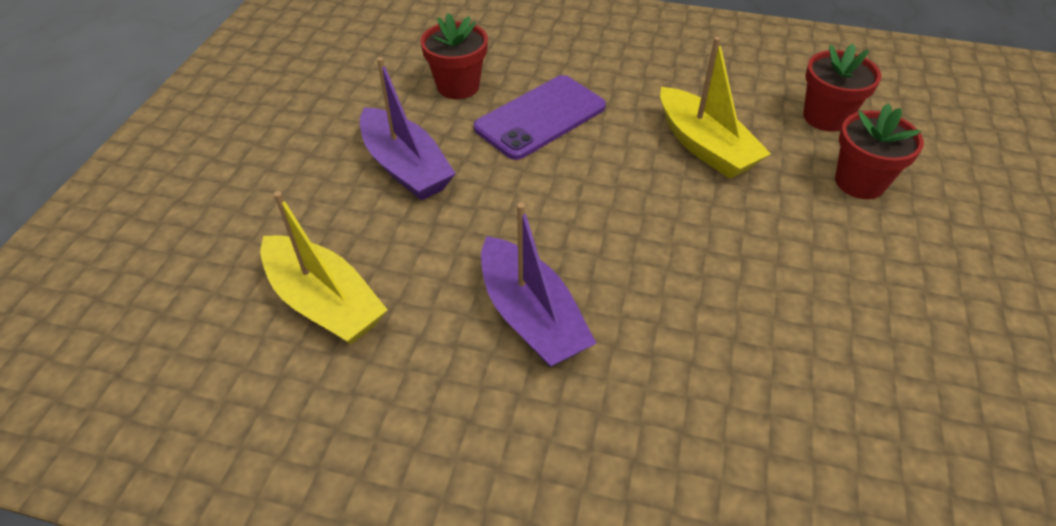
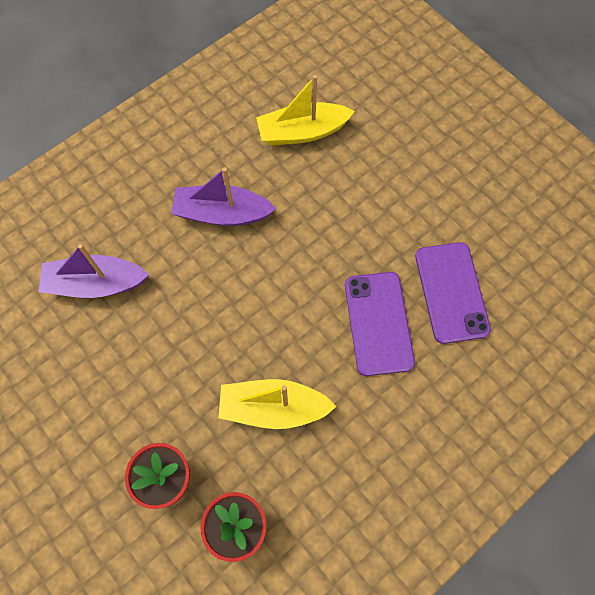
camera: 125 degrees right, 20 degrees up
purple boat [360,57,456,201] -> purple boat moved to [39,244,149,298]
red flower pot [420,13,488,99] -> purple phone [415,242,491,344]

